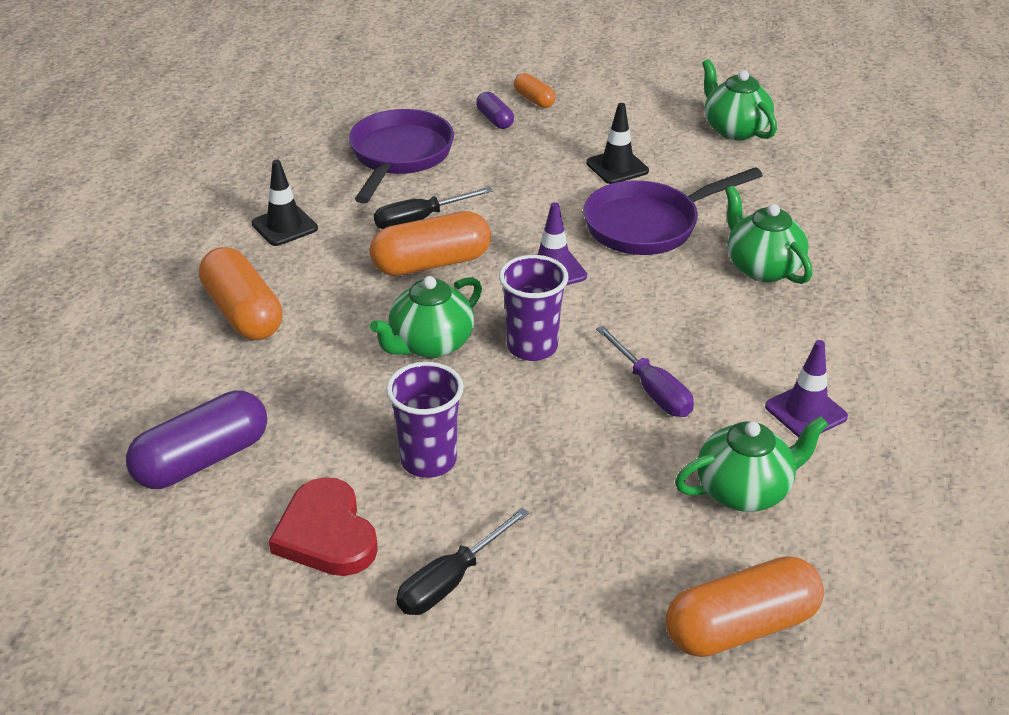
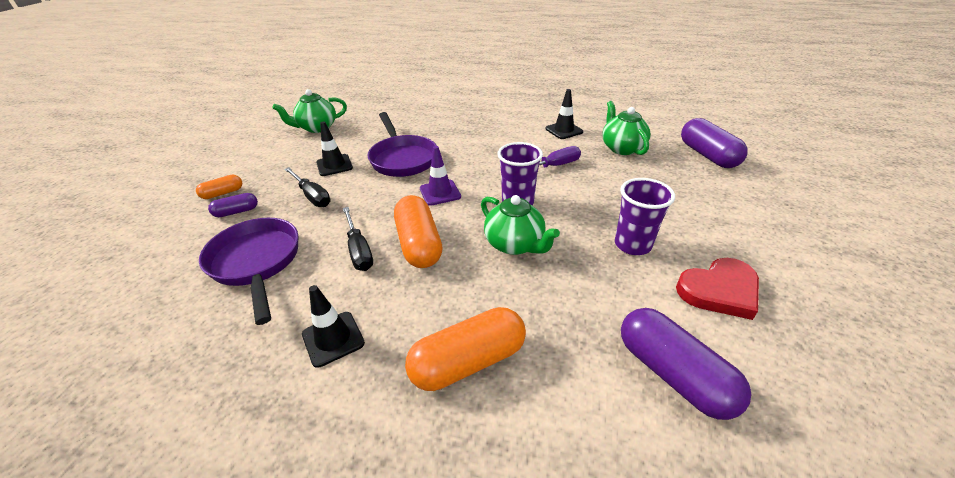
camera: 85 degrees left, 0 degrees up
purple pan [349,109,454,203] -> purple pan turned 45 degrees clockwise [199,218,298,325]
black screwdriver [396,507,529,615] -> black screwdriver moved to [284,167,331,207]
orange capsule [666,556,824,657] -> purple capsule [681,118,748,168]
green teapot [725,186,813,284] -> none
purple traffic cone [765,340,848,437] -> black traffic cone [546,89,583,139]

